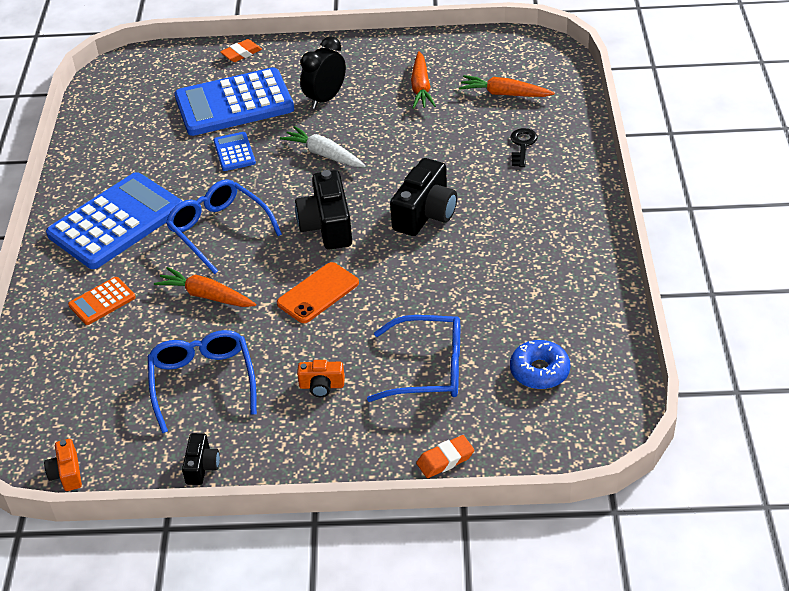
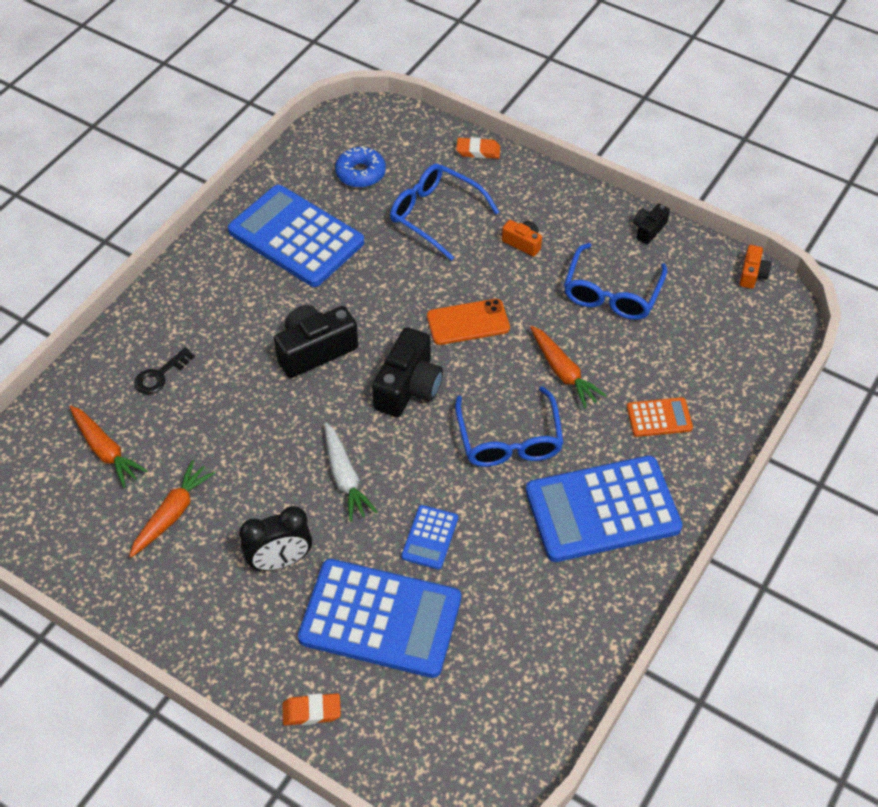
camera: 150 degrees left, 10 degrees up
none -> blue calculator [228,185,364,287]

